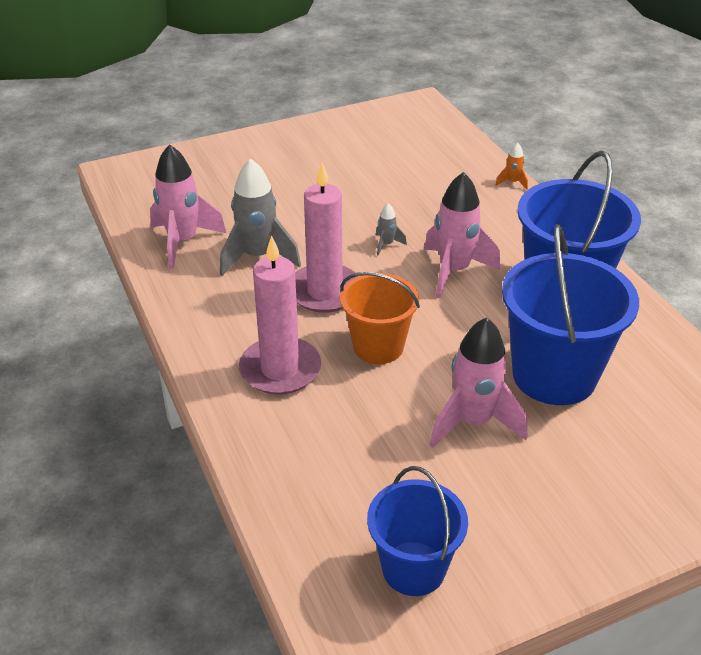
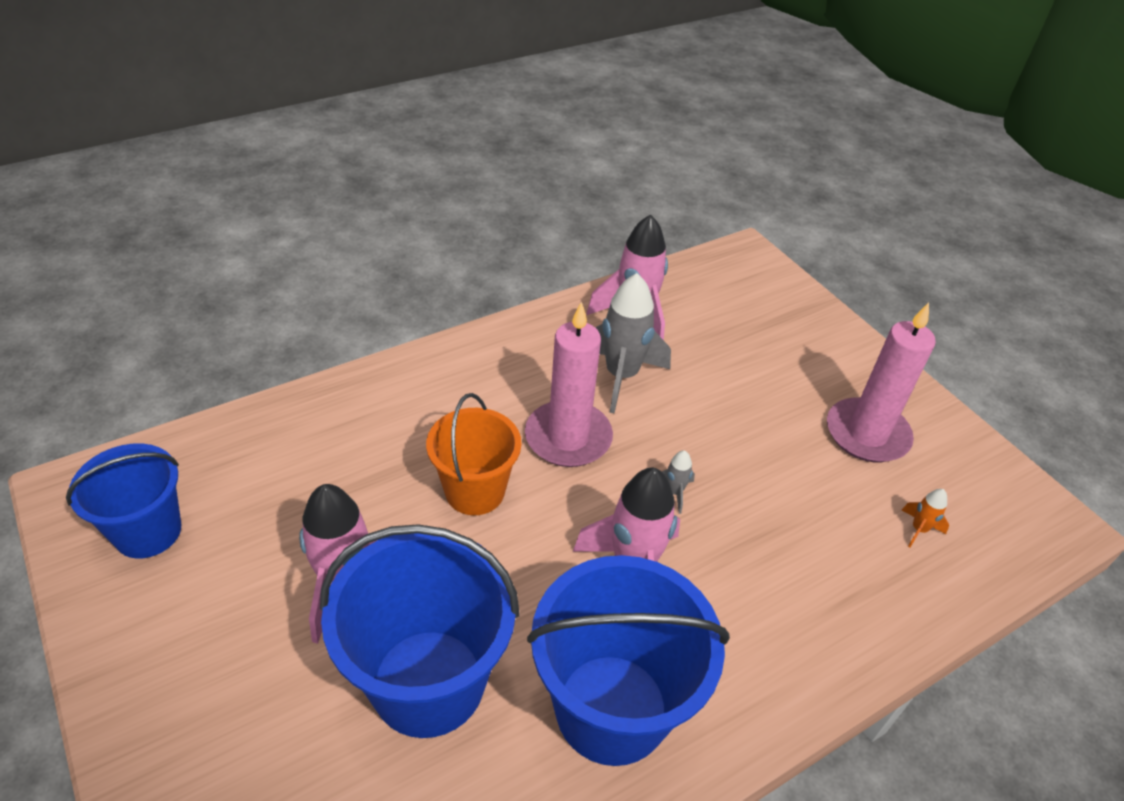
camera: 80 degrees right, 5 degrees up
pink candle [239,236,321,395] -> pink candle moved to [827,303,936,462]
orange rocket [495,143,528,190] -> orange rocket moved to [902,489,949,547]

